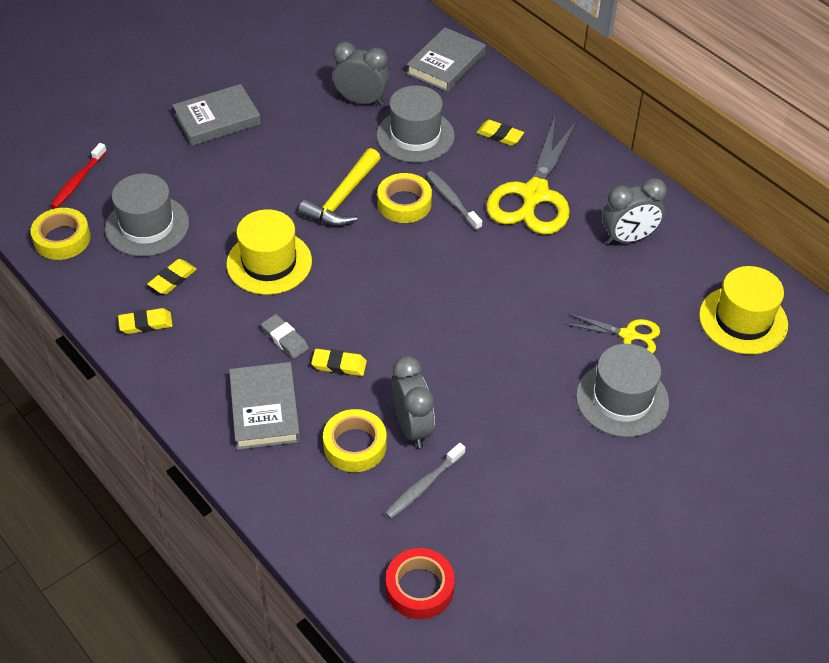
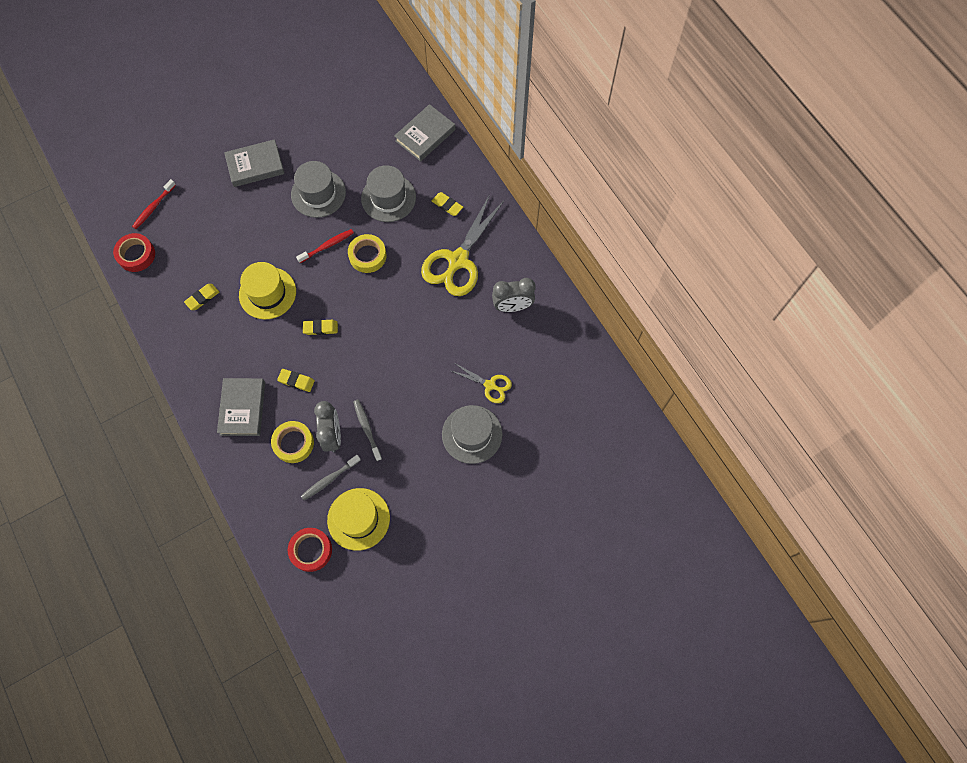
camera: 10 degrees right, 20 degrees up
yellow tape [31,208,91,260] -> red tape [113,233,155,272]
grey hat [105,173,189,256] -> grey hat moved to [291,161,346,218]
yellow eraser [118,308,173,334] -> yellow eraser moved to [303,320,338,335]
grey eraser [261,314,309,359] -> none
yellow hammer [298,148,381,226] -> red toothbrush [296,229,354,263]
grey clock [333,42,389,106] -> none
grey toothbrush [426,171,482,230] -> grey toothbrush moved to [353,400,382,461]
yellow hat [699,266,788,354] -> yellow hat moved to [327,488,390,551]

